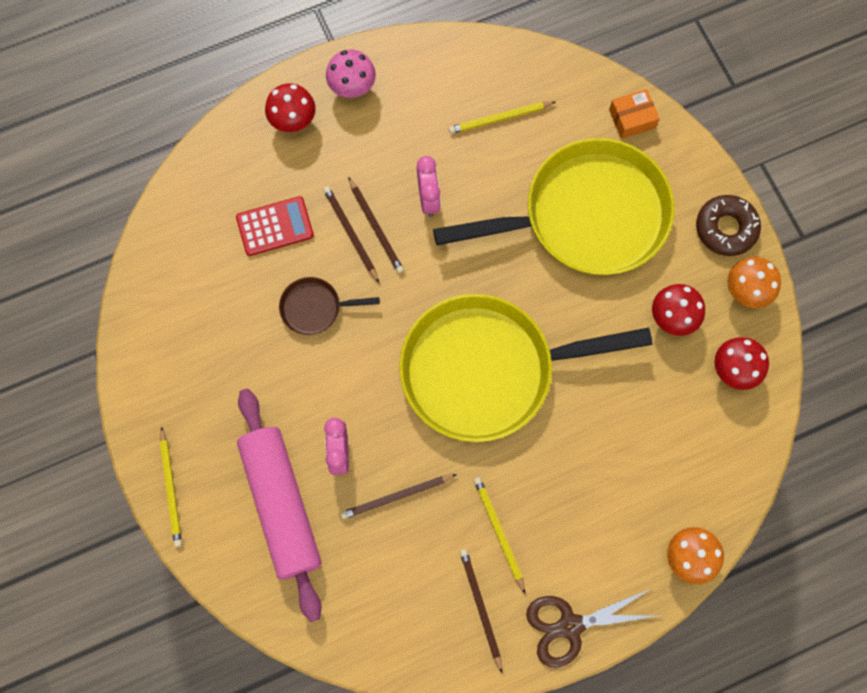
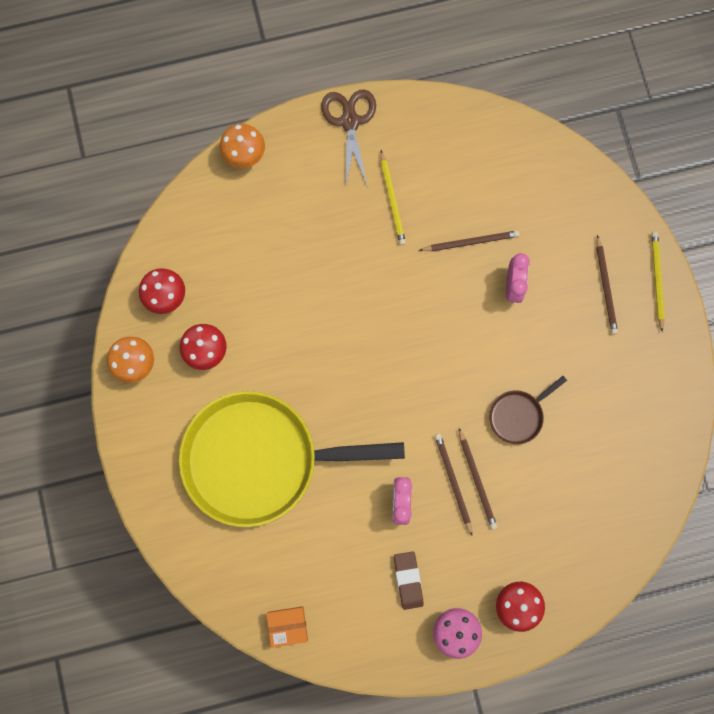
camera: 170 degrees left, 5 degrees up
red calculator [236,196,314,256] -> none
pink rolling pin [237,389,322,622] -> none
brown pan [279,277,380,335] -> brown pan turned 135 degrees clockwise [489,376,567,445]
yellow pan [399,294,653,442] -> none
yellow pencil [449,102,556,134] -> none
brown pencil [460,549,502,673] -> brown pencil moved to [596,235,618,335]
brown scissors [526,589,656,668] -> brown scissors turned 90 degrees counterclockwise [321,90,376,189]
orange box [609,89,660,139] -> orange box moved to [266,606,308,648]
brown donut [696,195,761,256] -> none
none -> brown eraser [394,551,424,610]

